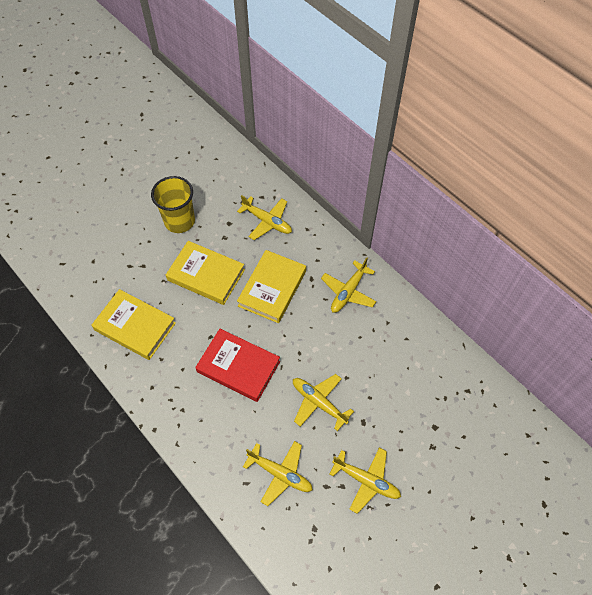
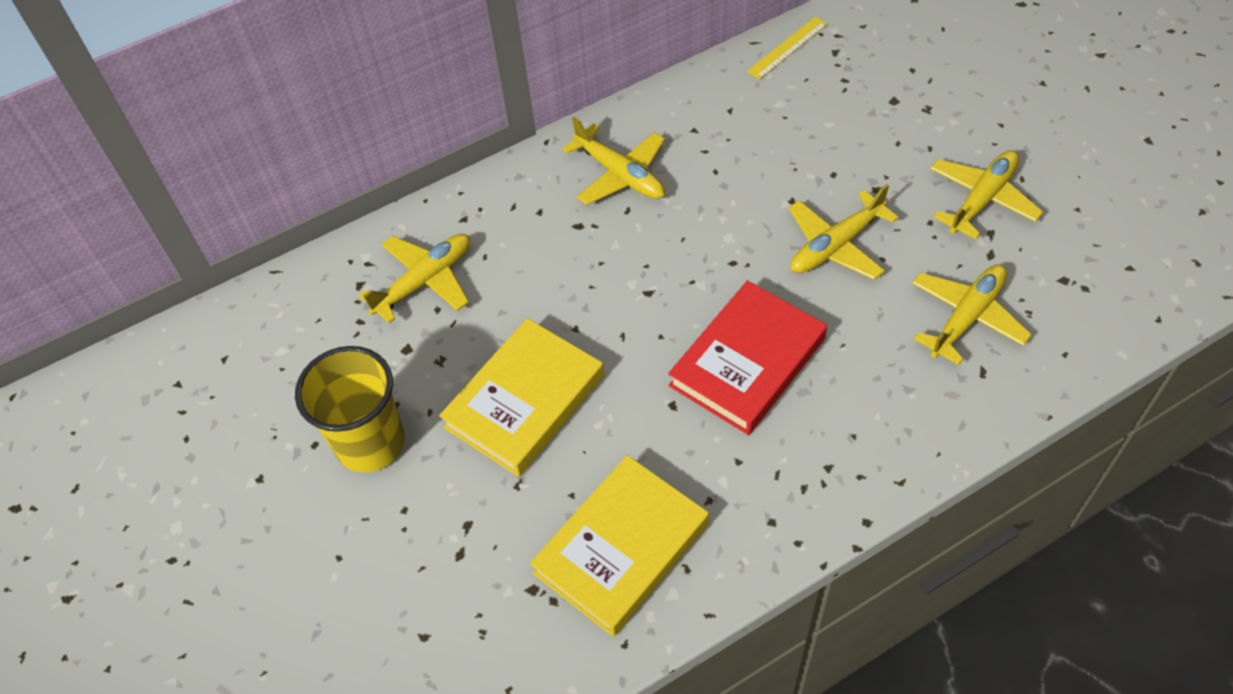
camera: 75 degrees left, 5 degrees down
yellow book [237,250,306,323] -> none
none -> yellow ruler [747,16,828,80]

